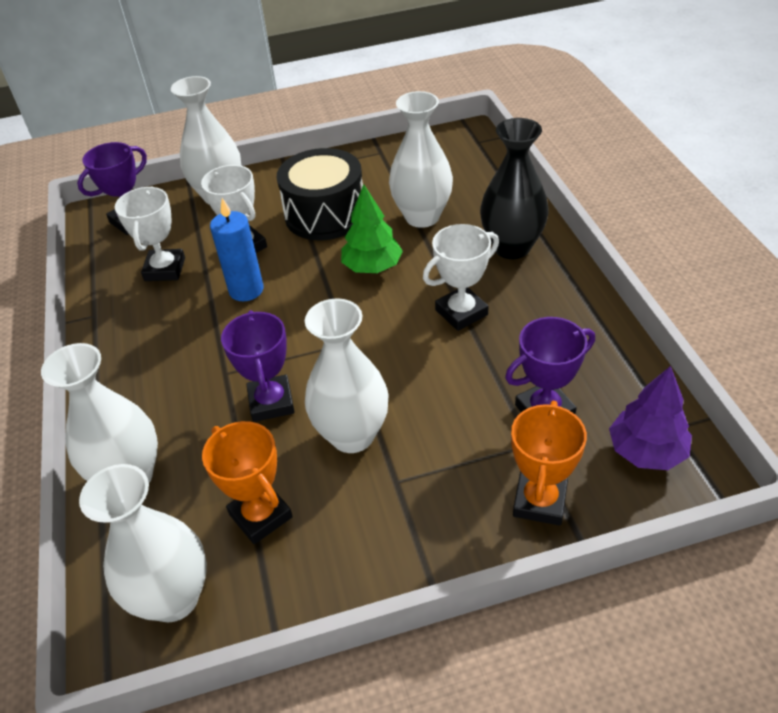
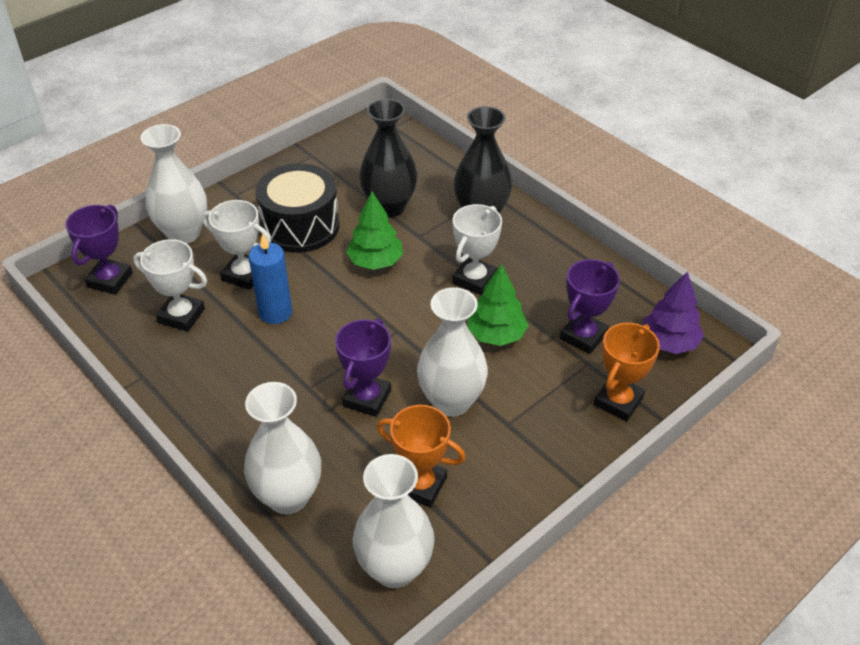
camera: 30 degrees left, 0 degrees up
white trophy [115,187,185,281] -> white trophy turned 45 degrees counterclockwise [133,239,207,332]
purple trophy [221,310,295,422] -> purple trophy turned 60 degrees clockwise [335,319,391,417]
white vase [389,91,453,228] -> black vase [359,99,418,217]
orange trophy [511,401,587,526] -> orange trophy turned 45 degrees clockwise [594,323,660,421]
none -> green tree [467,264,529,346]

